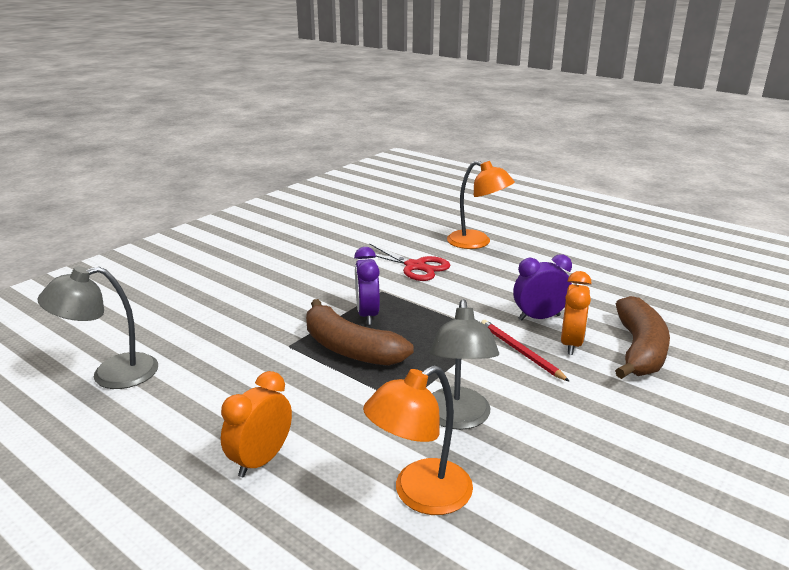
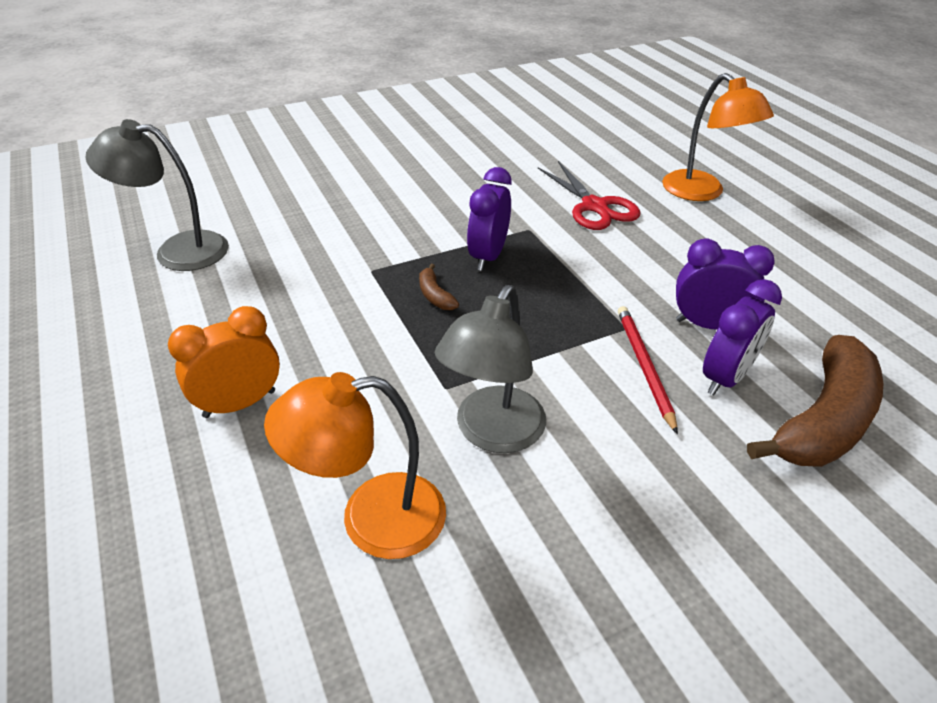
camera: 25 degrees right, 15 degrees up
brown banana [306,299,414,366] -> brown banana [419,264,459,310], size x0.41
orange clock [561,271,592,355] -> purple clock [703,279,782,396]

